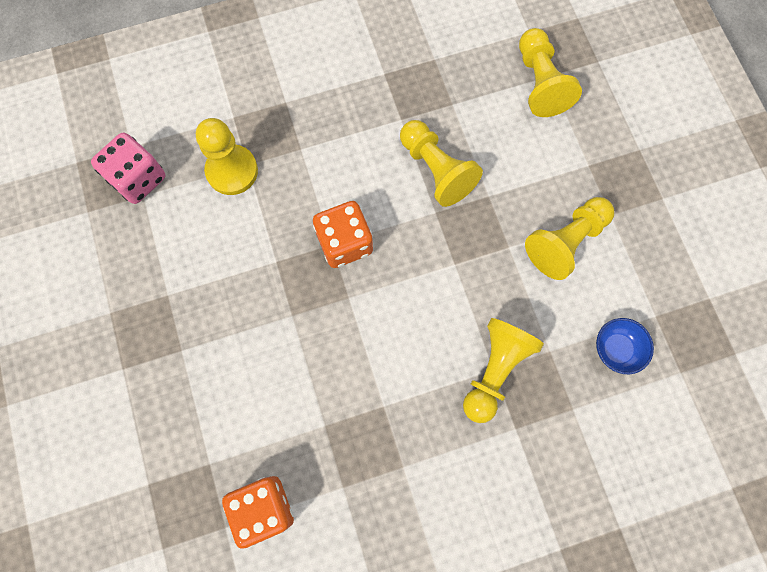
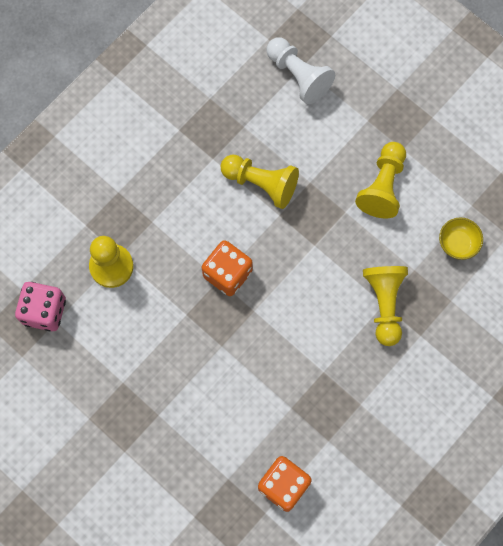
camera: 30 degrees left, 0 degrees up
yellow pawn [519,28,582,117] -> white pawn [266,37,335,104]
blue bowl [596,318,654,374] -> yellow bowl [439,217,483,260]

